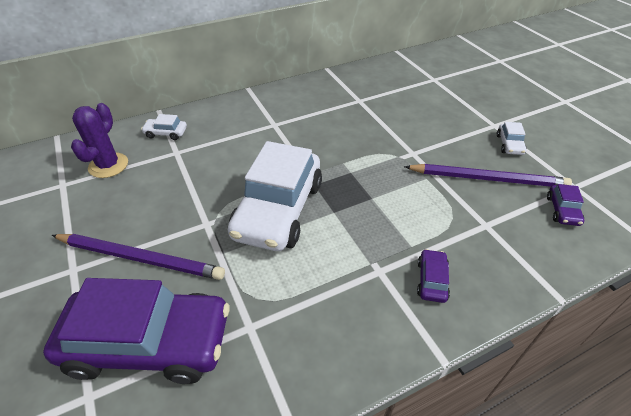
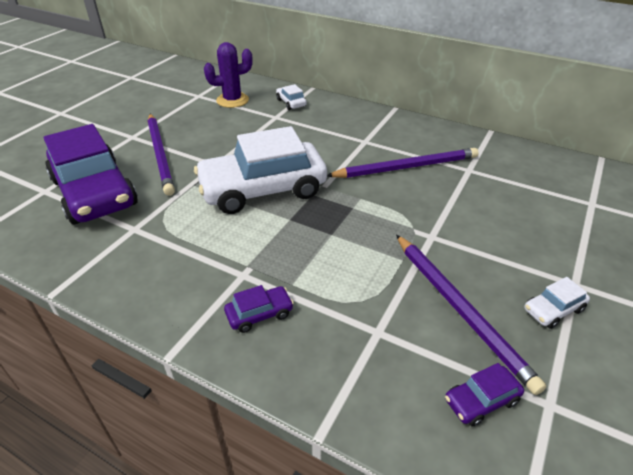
camera: 55 degrees right, 5 degrees down
none -> purple pencil [327,148,479,178]

